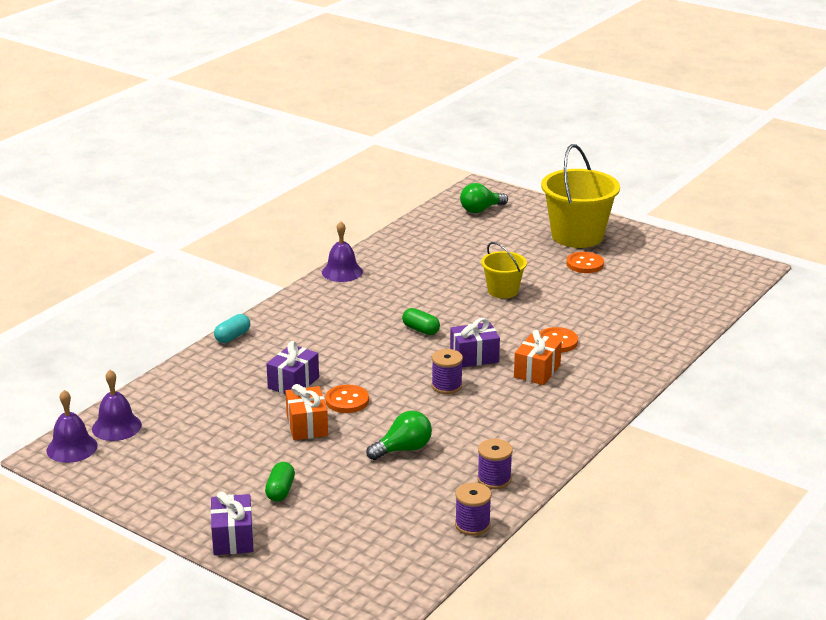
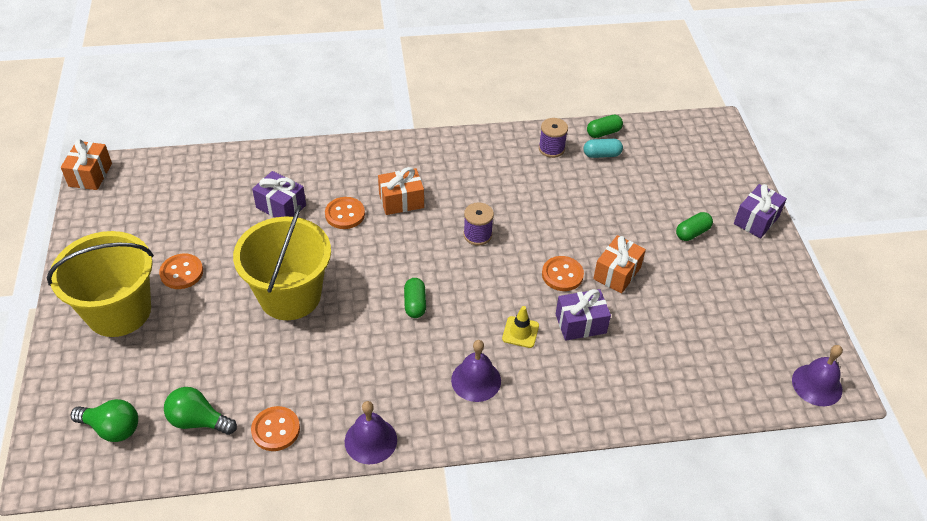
camera: 135 degrees left, 20 degrees up
purple bell [92,370,142,441] -> purple bell moved to [451,340,501,402]
turquoise capsule [214,314,250,343] -> turquoise capsule moved to [584,139,623,158]
green light bulb [366,411,432,460] -> green light bulb moved to [164,387,237,435]
purple gift [450,318,500,368] -> purple gift moved to [252,171,306,218]
purple spool [455,482,491,536] -> green capsule [587,115,623,138]
yellow bucket [481,242,527,299] -> yellow bucket [233,205,331,320], size x1.82
none -> orange gift [61,139,112,190]
none -> orange button [251,406,300,451]
none -> yellow traffic cone [502,306,539,348]

